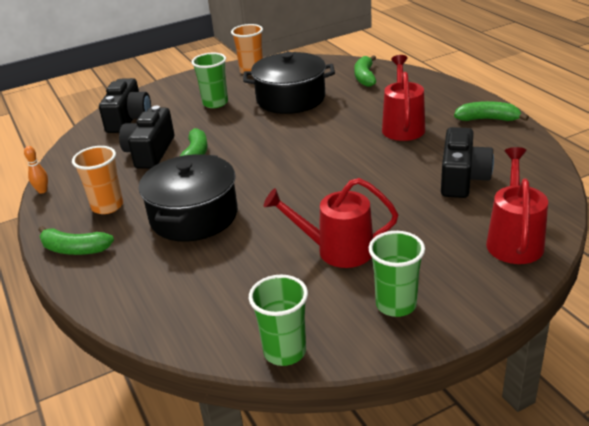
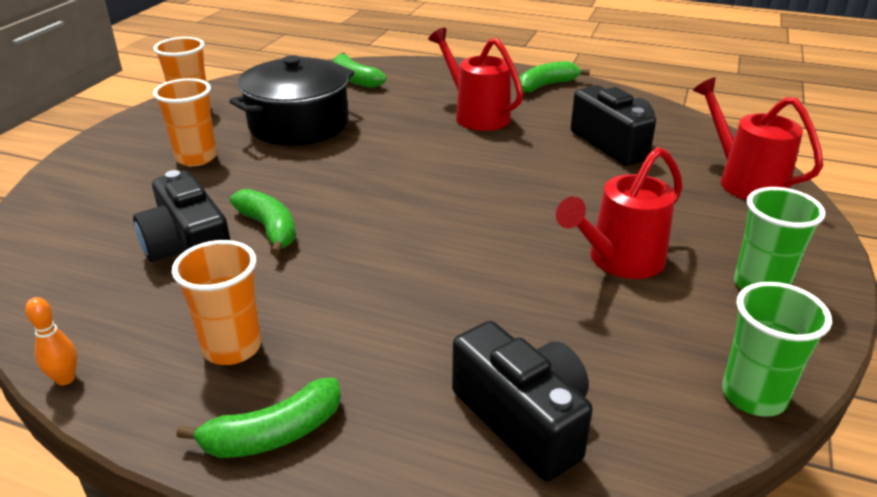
camera: 45 degrees left, 0 degrees up
black camera [99,78,151,133] -> black camera moved to [452,321,593,482]
black pot [139,154,238,242] -> none
green cup [192,53,228,108] -> orange cup [153,78,217,166]

